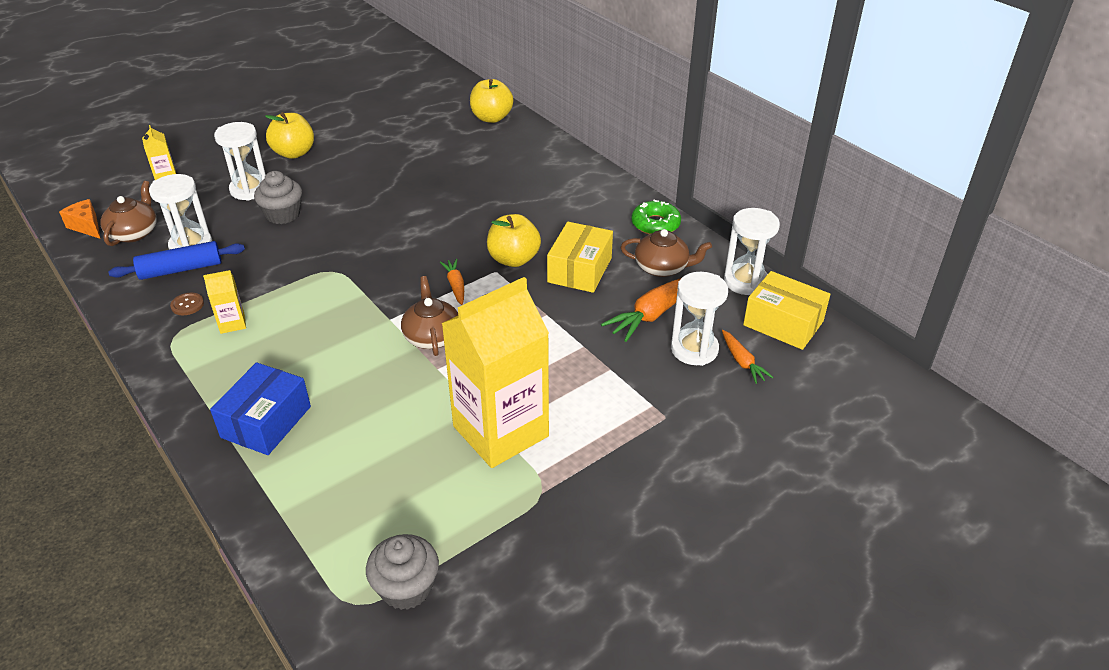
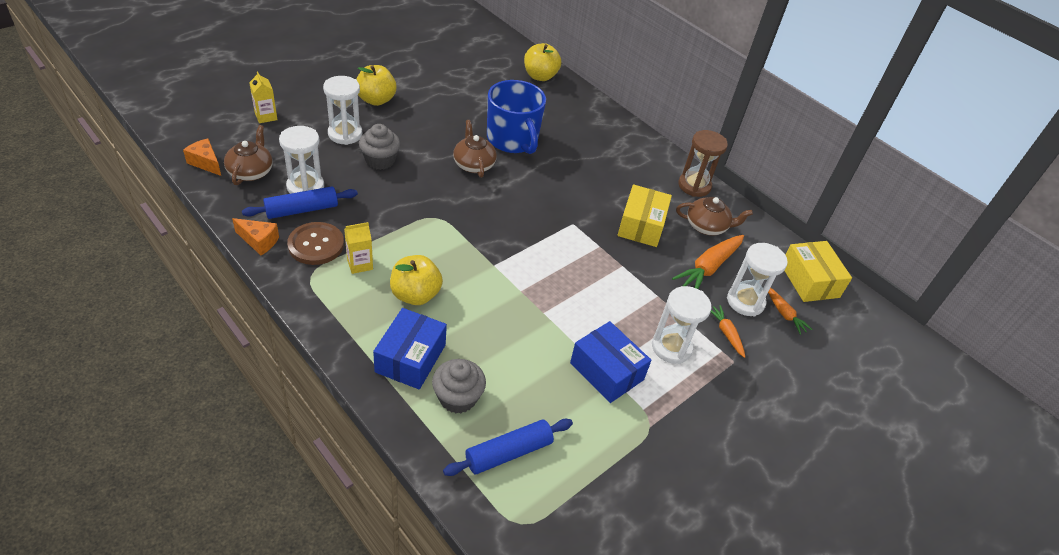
camera: 10 degrees left, 5 degrees up
brown button [170,293,204,315] -> brown button [287,222,344,265], size x2.00
grey cupcake [366,534,439,610] -> grey cupcake moved to [432,359,486,413]
brown teapot [401,276,458,356] -> brown teapot moved to [453,120,497,178]
orange carrot [440,259,464,305] -> orange carrot moved to [711,305,745,358]
yellow carton [441,277,549,468] -> blue box [570,321,652,403]
yellow apple [487,214,541,267] -> yellow apple moved to [390,255,443,305]
green donut [632,200,681,234] -> brown hourglass [678,130,728,197]
white hourglass [724,208,780,295] -> white hourglass moved to [652,286,711,364]
yellow box [743,271,830,350] -> yellow box turned 45 degrees clockwise [784,241,852,302]
none -> orange cheese [232,218,279,255]
none -> blue rolling pin [443,419,573,476]
none -> blue mug [487,80,546,154]

